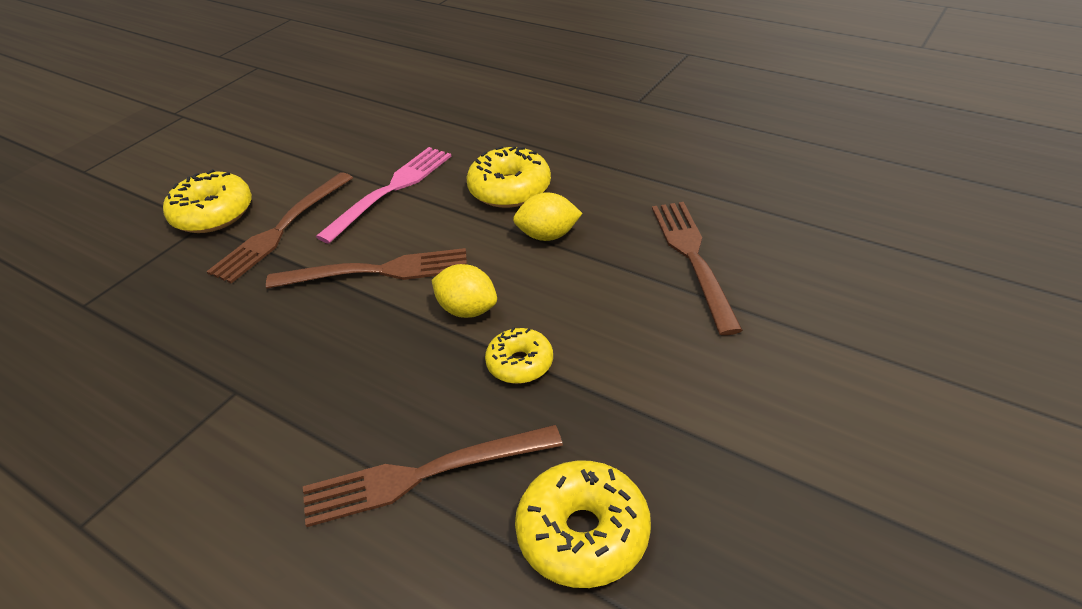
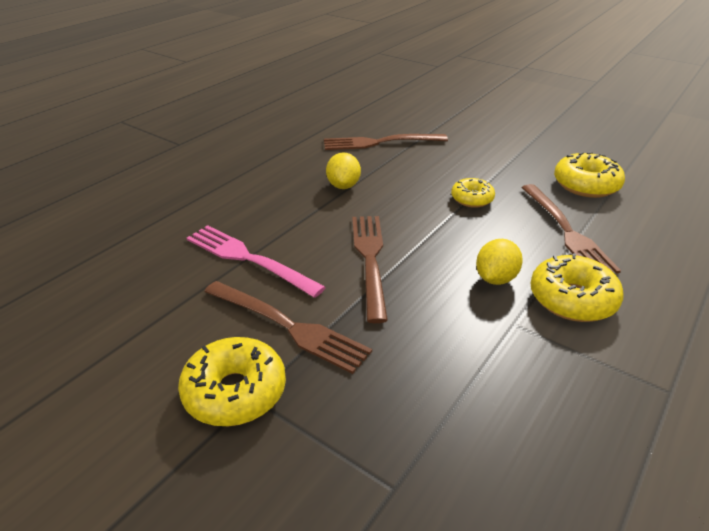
camera: 90 degrees left, 5 degrees down
yellow lemon [432,264,497,318] -> yellow lemon moved to [476,239,523,285]
yellow donut [466,146,551,208] -> yellow donut moved to [530,253,624,322]

